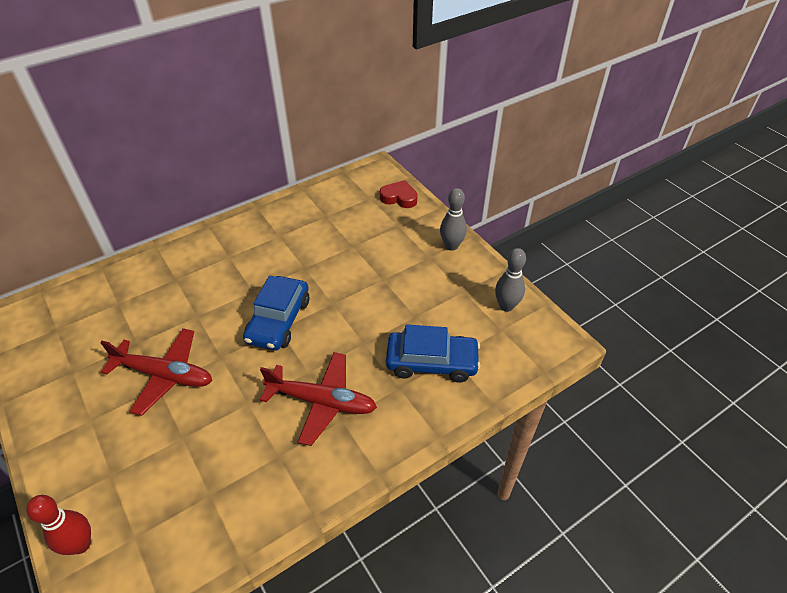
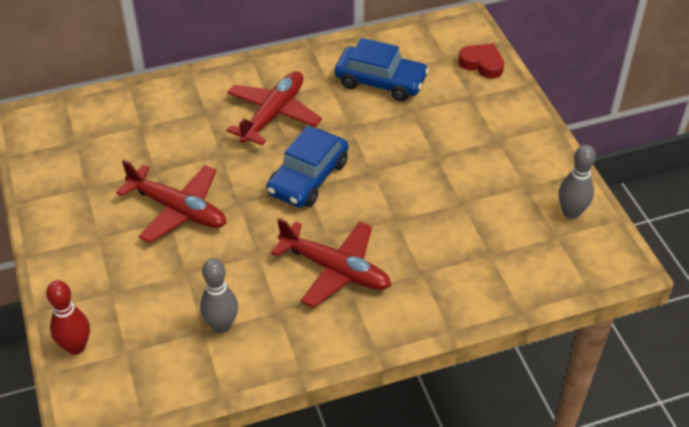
camera: 15 degrees right, 0 degrees up
blue car [386,324,480,382] -> blue car moved to [335,38,429,101]
grey bowling pin [440,188,467,251] -> grey bowling pin moved to [200,258,238,333]
none -> red plane [226,71,322,145]

